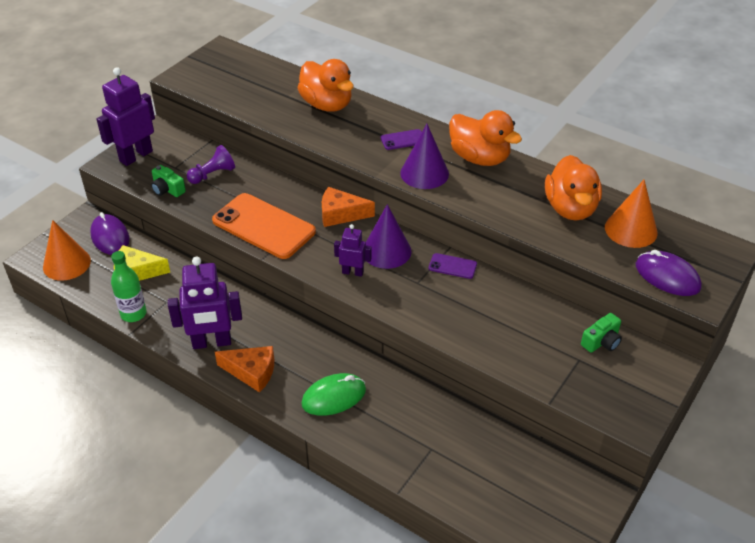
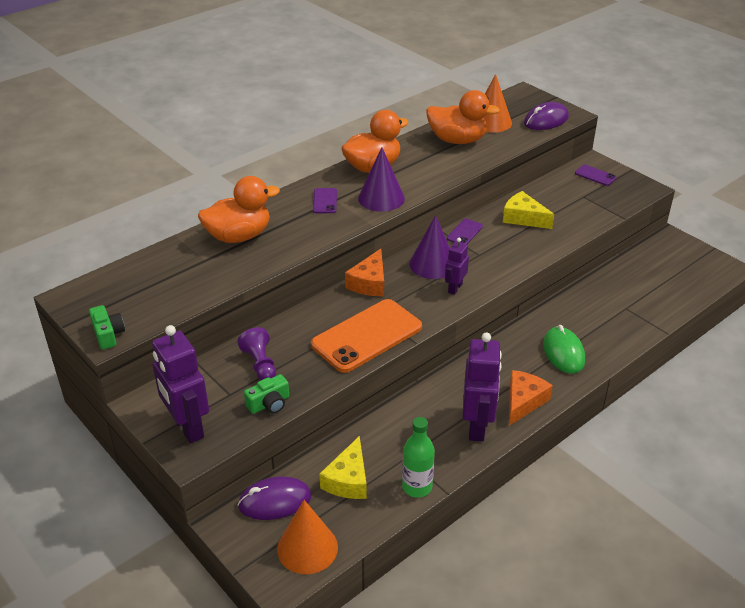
camera: 75 degrees left, 5 degrees down
green camera [581,313,622,353] -> green camera moved to [89,305,125,350]
none -> yellow cheese [503,191,554,229]
none -> purple phone [575,165,617,186]

